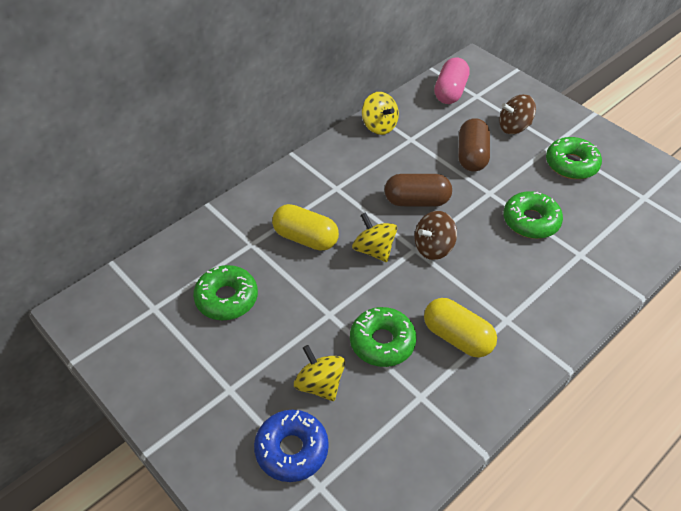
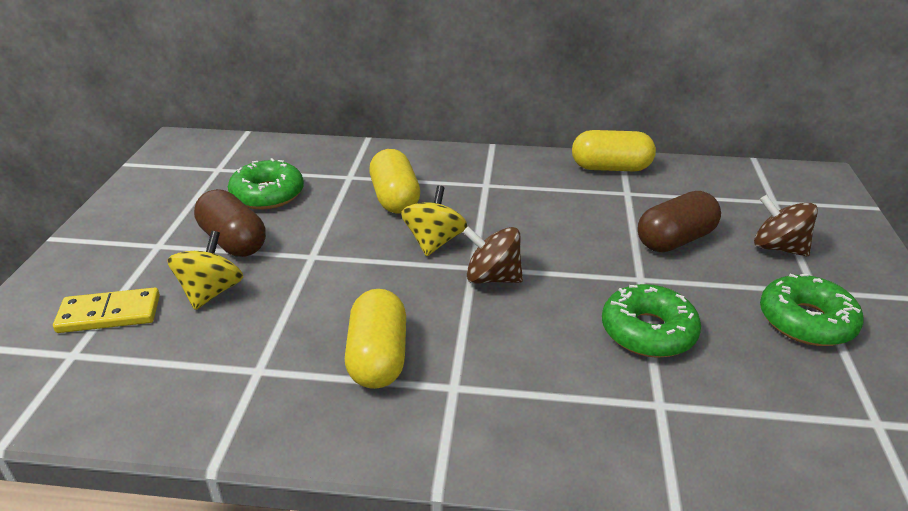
camera: 50 degrees right, 15 degrees down
blue donut [254,410,329,482] -> yellow domino [53,287,160,333]
green donut [350,307,417,367] -> none
yellow spinning top [362,92,399,135] -> yellow capsule [572,130,656,171]
brown capsule [385,174,452,207] -> brown capsule moved to [194,189,266,257]
pink capsule [434,57,470,104] -> none

